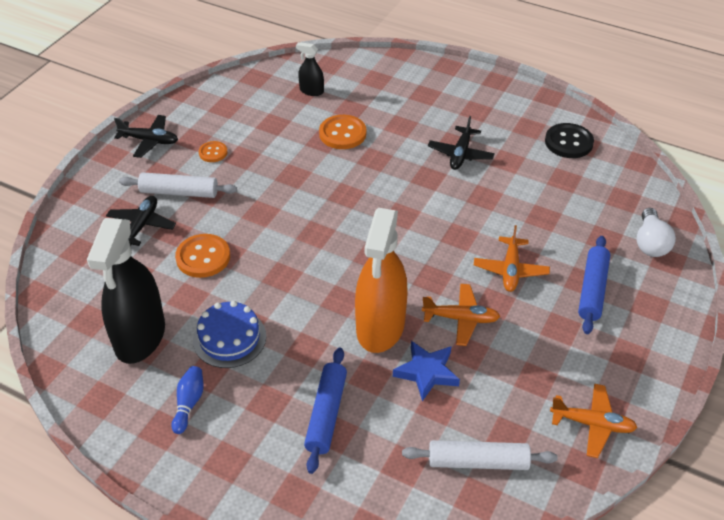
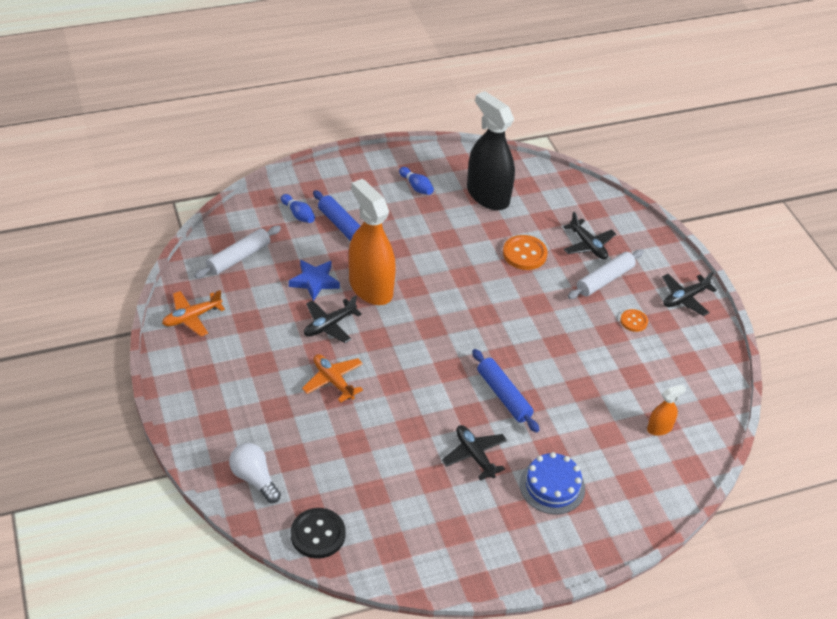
camera: 130 degrees right, 0 degrees up
blue cake [193,301,266,368] -> blue cake moved to [520,452,585,514]
black spray bottle [296,42,324,96] -> orange spray bottle [647,384,686,436]
orange button [319,115,366,149] -> none
orange plane [422,284,500,346] -> black plane [304,295,362,343]
black button [545,123,594,158] -> black button moved to [291,508,346,559]
blue rolling pin [578,236,610,334] -> blue rolling pin moved to [472,349,540,433]
none -> blue bowling pin [281,194,315,223]

